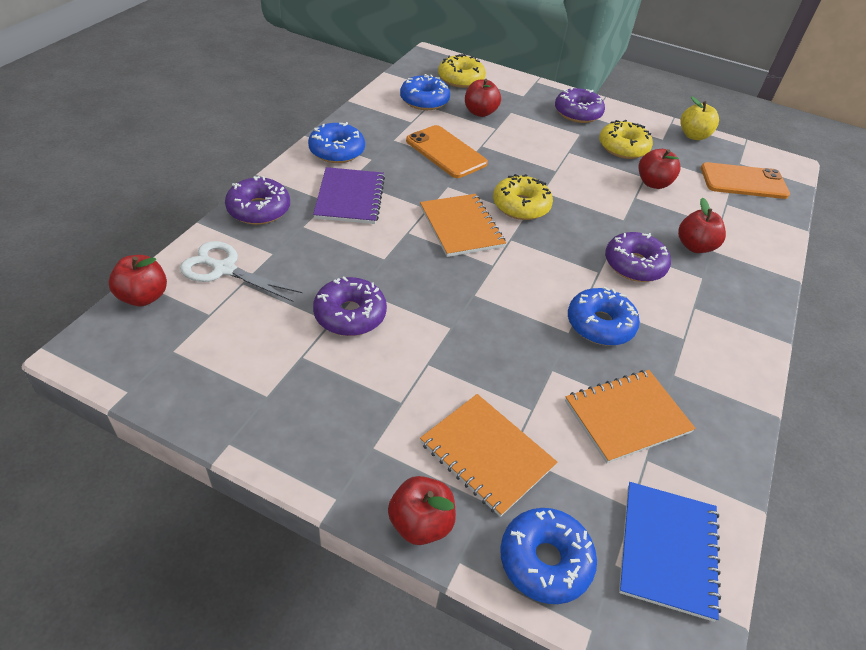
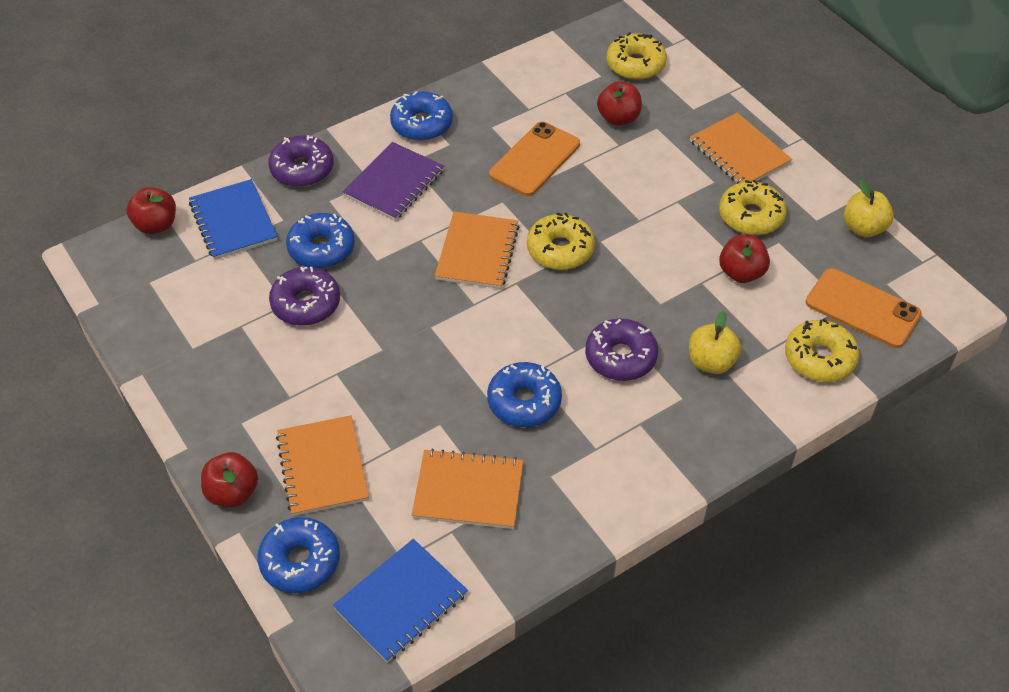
camera: 35 degrees right, 5 degrees up
white scissors [180,241,302,302] -> blue notebook [189,179,278,260]
blue donut [400,74,450,110] -> blue donut moved to [286,213,355,269]
orange phone [406,125,488,178] -> orange phone turned 45 degrees clockwise [489,122,580,196]
purple donut [555,88,605,123] -> orange notebook [690,112,792,184]
red apple [678,198,726,253] -> yellow apple [689,311,741,374]
none -> yellow donut [785,319,859,382]

